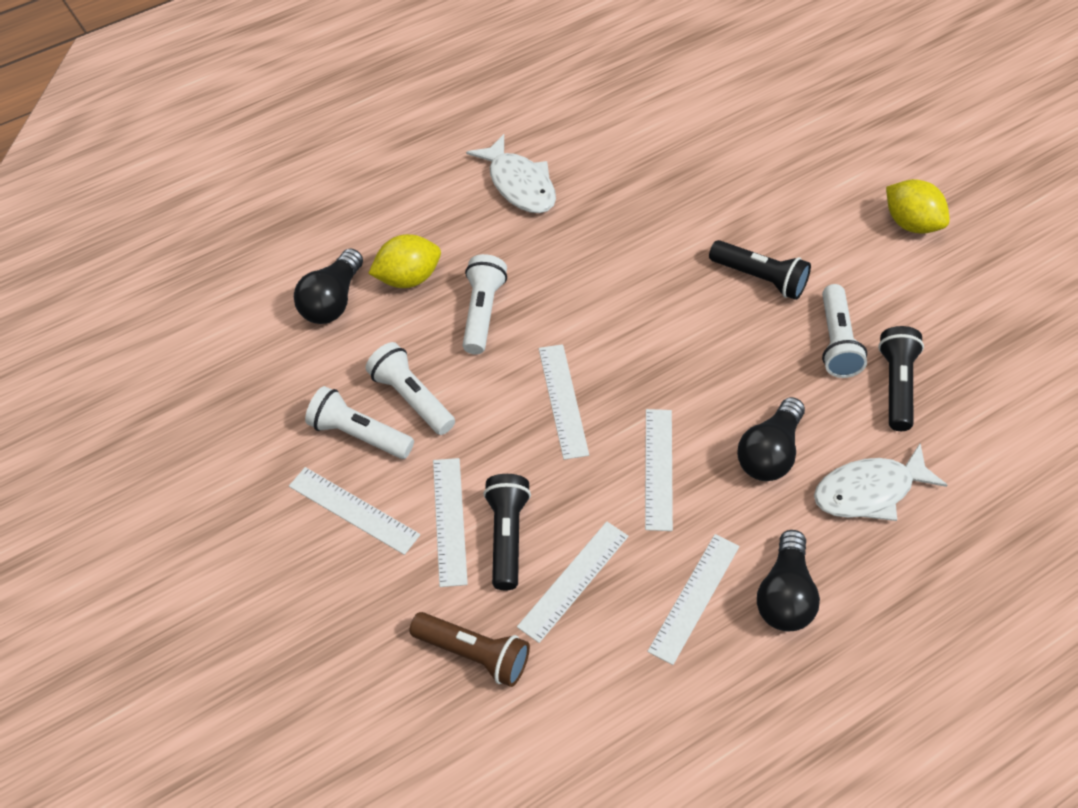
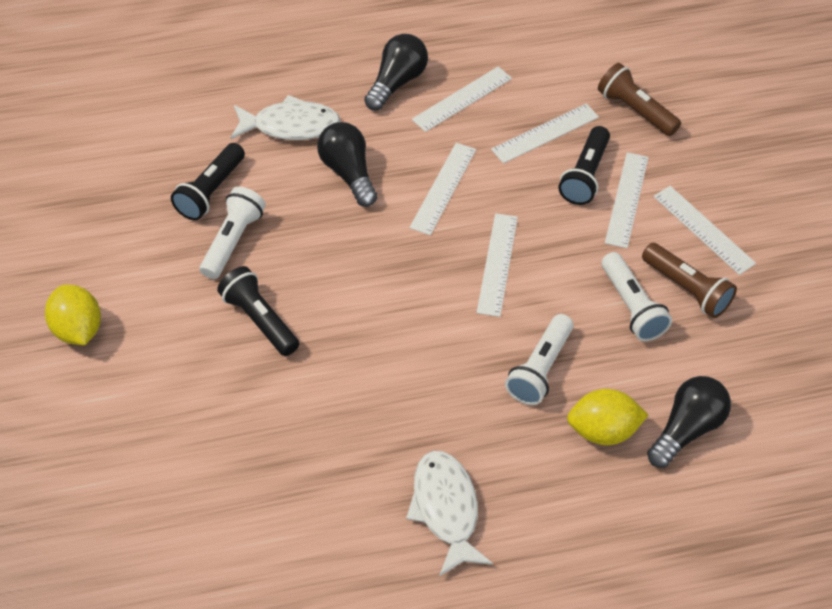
camera: 160 degrees left, 0 degrees up
white flashlight [305,386,414,459] -> brown flashlight [642,243,737,318]
black light bulb [737,397,805,481] -> black light bulb turned 75 degrees counterclockwise [317,122,377,207]

